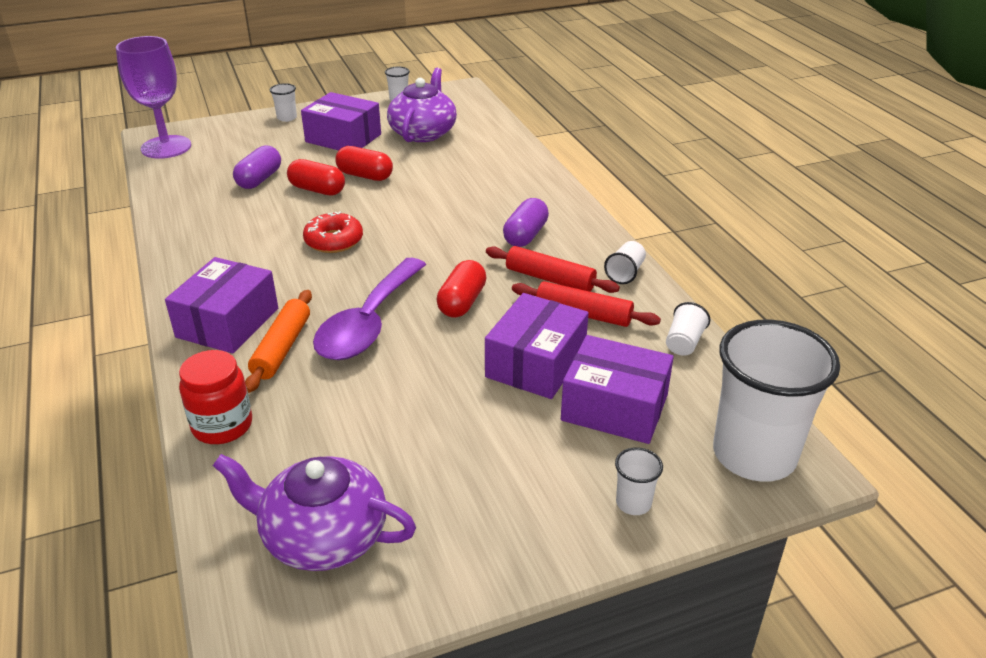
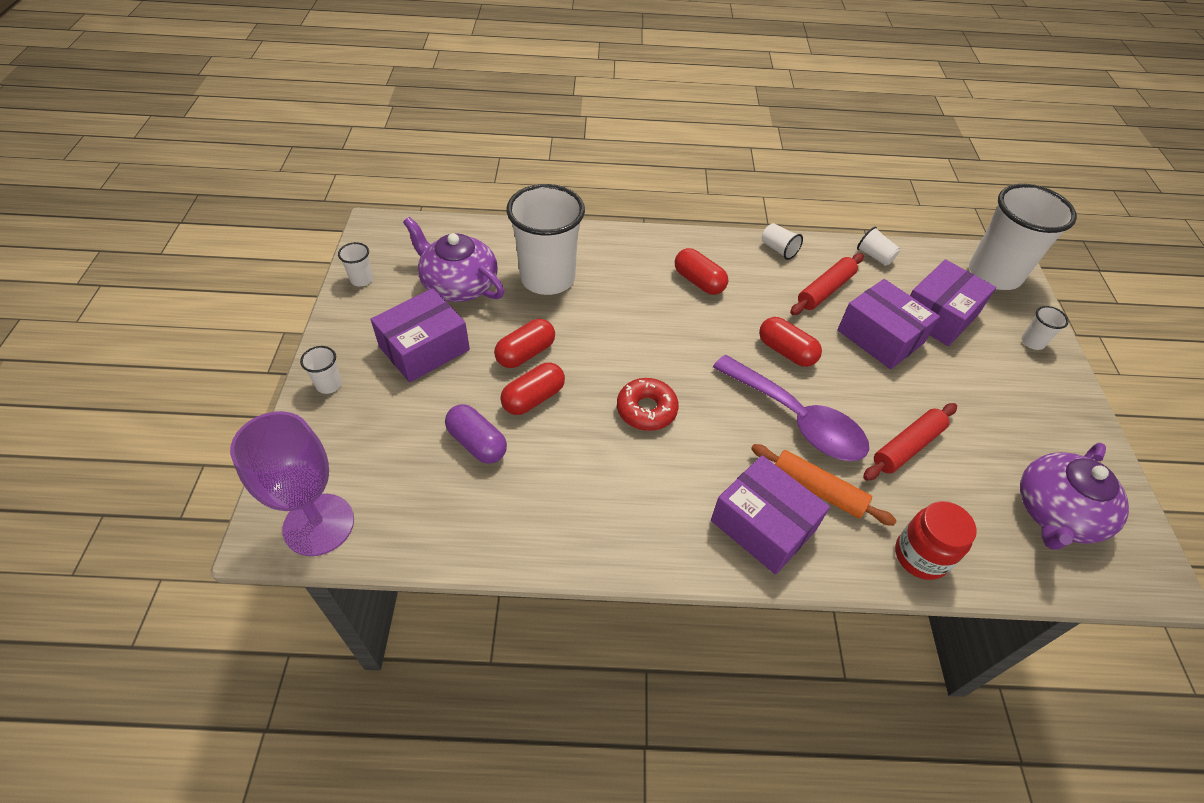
camera: 70 degrees left, 15 degrees up
red rolling pin [486,246,620,293] -> red rolling pin moved to [863,403,957,481]
purple capsule [503,198,549,247] -> red capsule [675,248,728,295]
none -> white cup [506,184,585,295]

